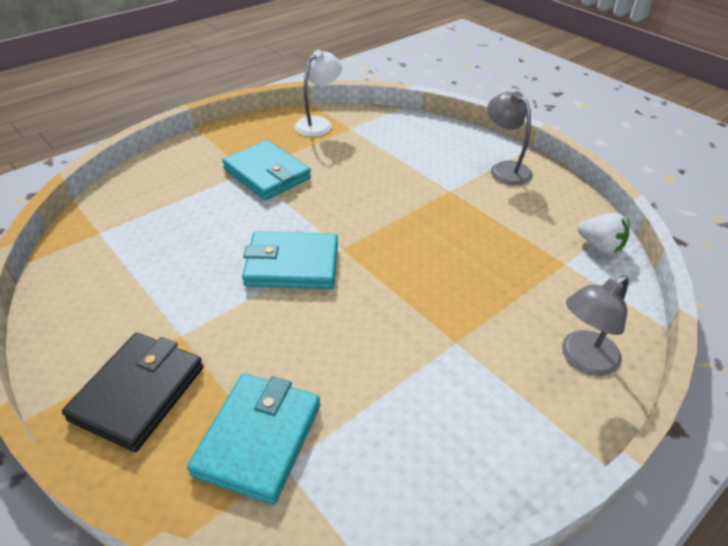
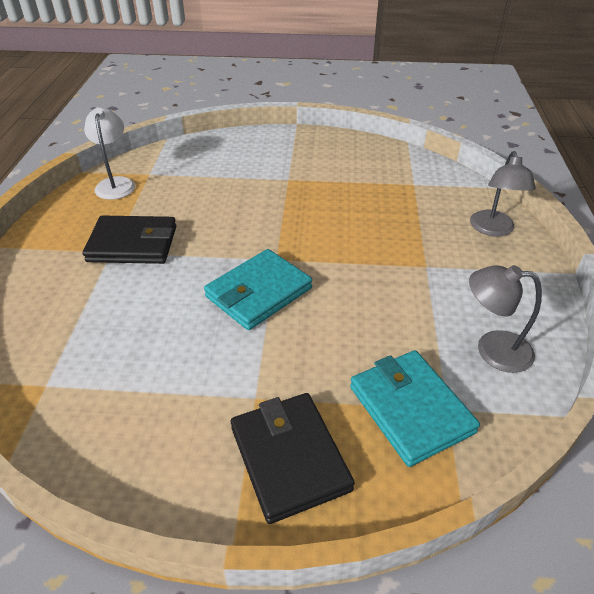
camera: 45 degrees left, 0 degrees up
turquoise wallet [222,140,311,200] -> black wallet [83,216,176,264]
grey lamp [487,91,533,186] -> grey lamp moved to [469,265,542,373]
white strawberry [578,213,629,254] -> none

